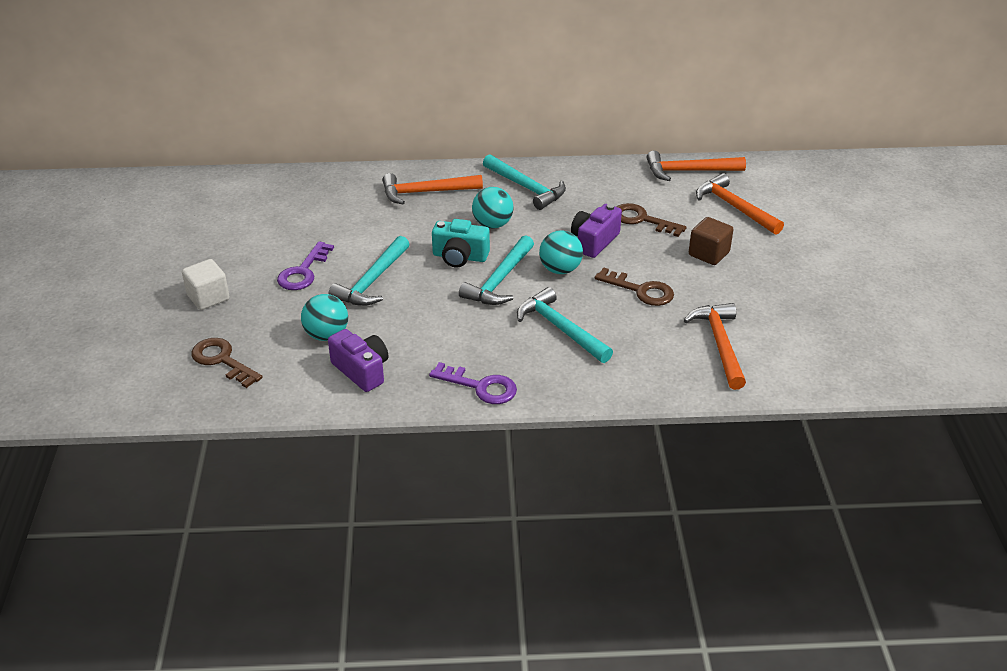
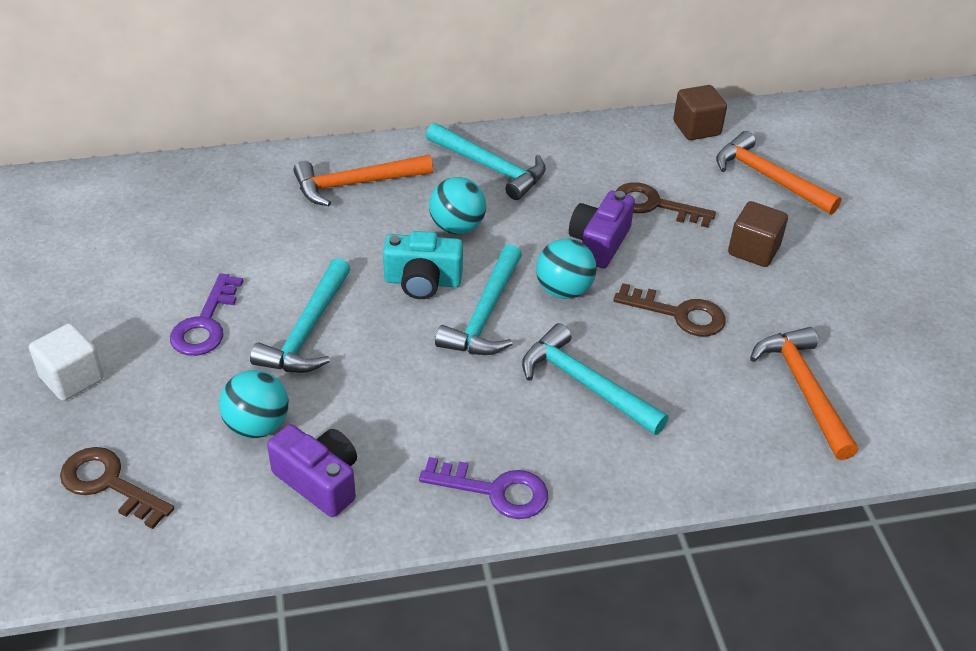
camera: 10 degrees left, 5 degrees up
orange hammer [647,151,746,181] -> brown cube [673,85,727,140]

